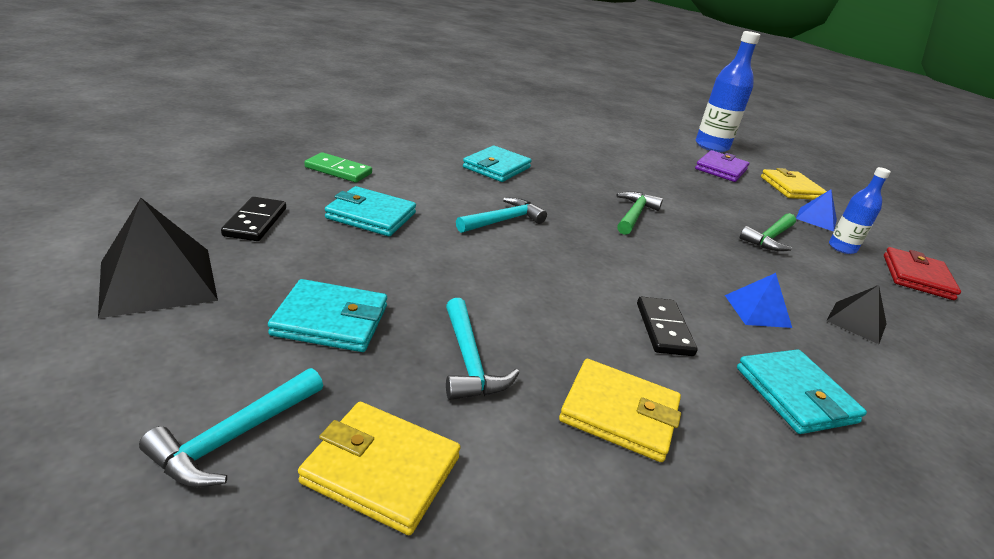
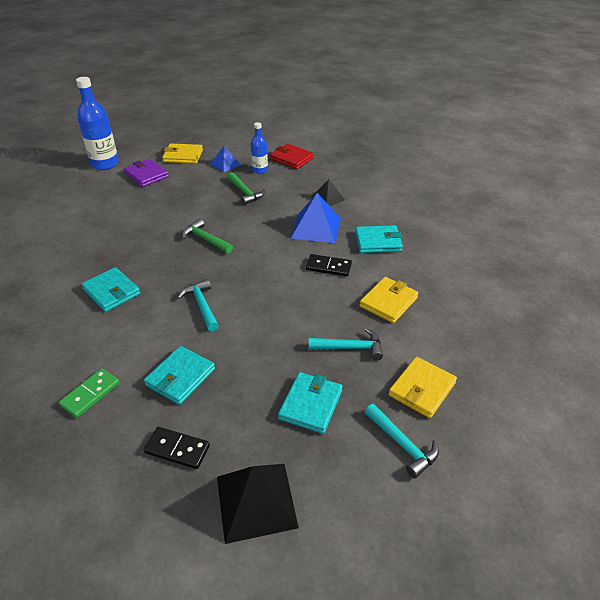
camera: 70 degrees left, 10 degrees up
blue pyramid [725,273,792,328] -> blue pyramid [291,193,341,243], size x1.68

